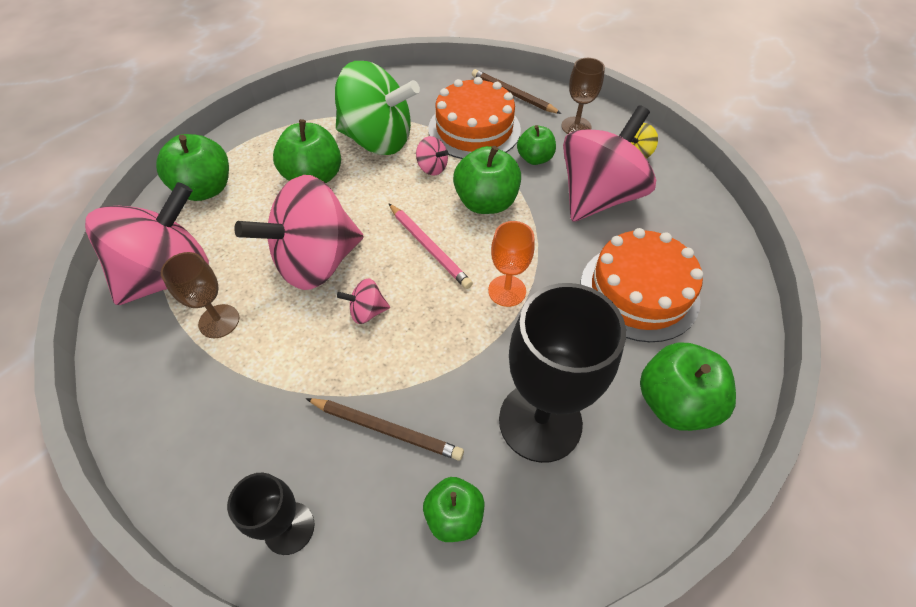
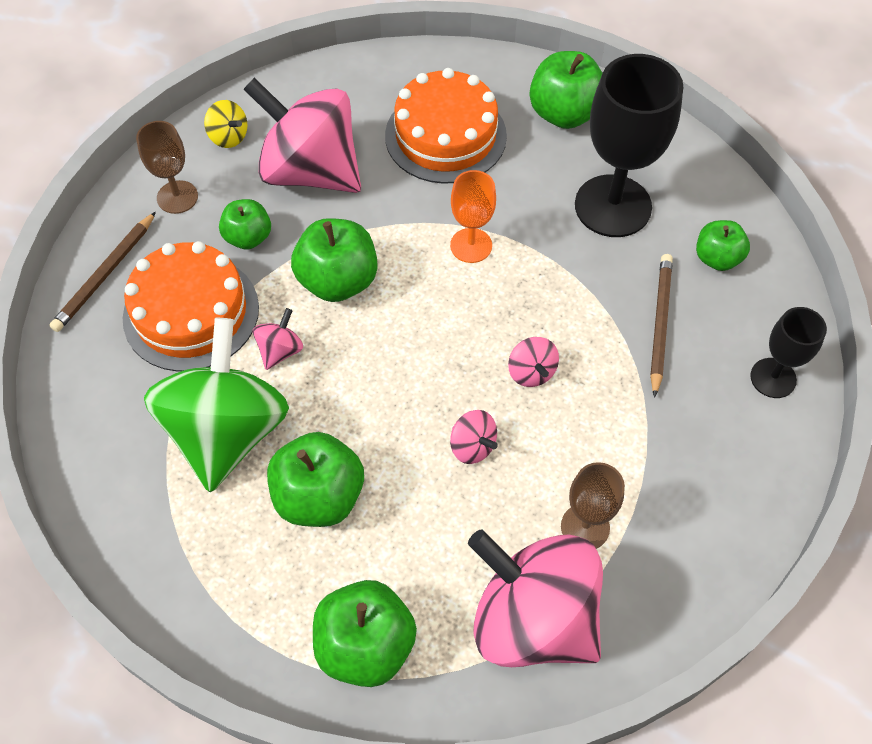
camera: 100 degrees left, 5 degrees up
pink spinning top [234,175,363,290] -> pink spinning top [450,410,498,464], size x0.40
pink pencil [388,203,473,289] -> none

